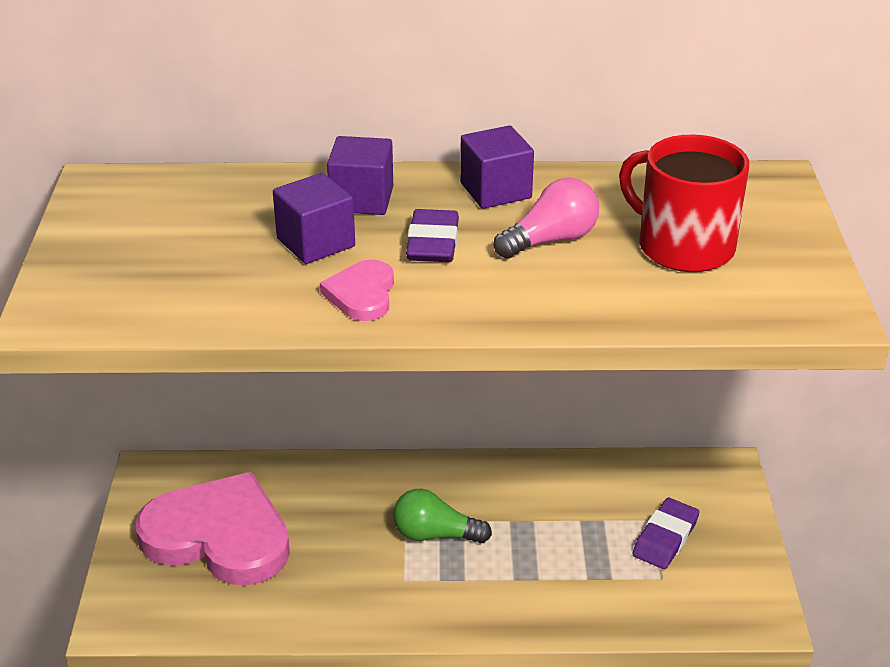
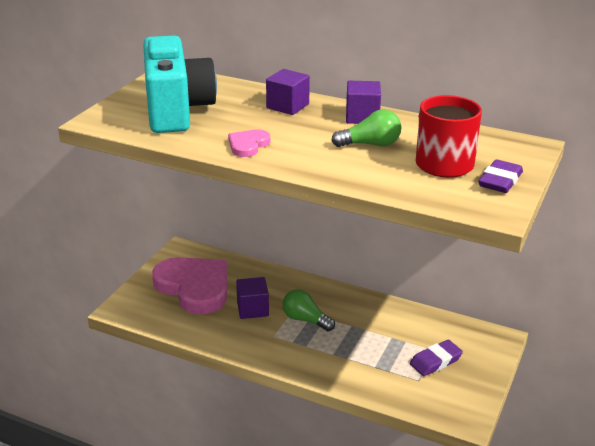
camera: 25 degrees right, 5 degrees down
purple cube [273,173,355,264] -> purple cube moved to [236,277,269,319]
purple eraser [406,209,459,262] -> purple eraser moved to [478,159,523,193]
pink light bulb [494,178,599,258] -> green light bulb [331,109,401,147]
none -> turquoise camera [143,36,217,133]

